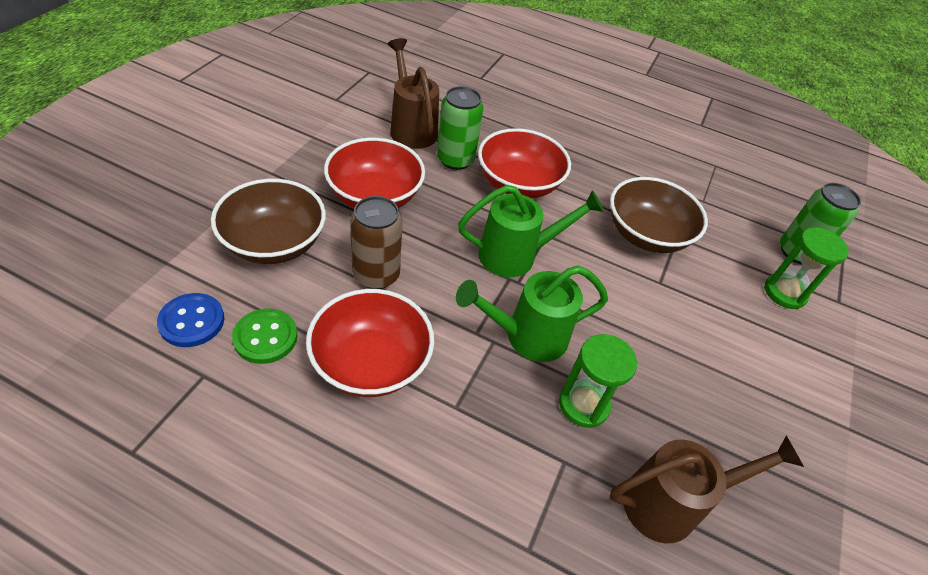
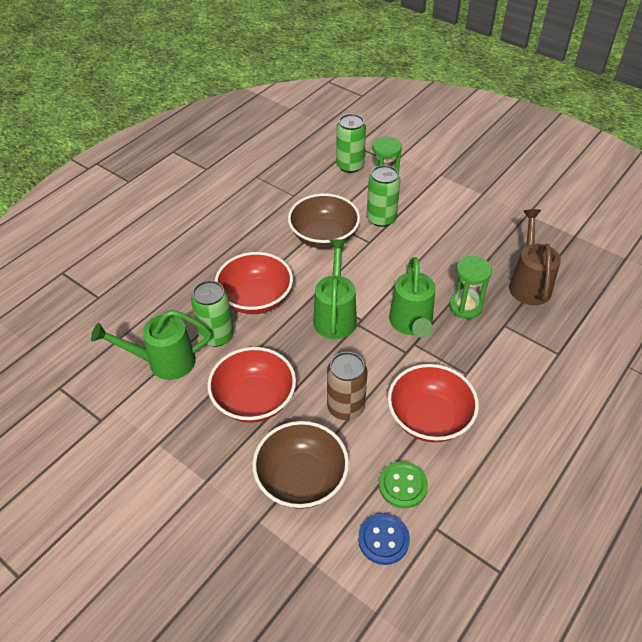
camera: 70 degrees left, 0 degrees up
brown watering can [388,38,439,149] -> green watering can [91,310,212,380]
none -> green can [367,165,400,227]

